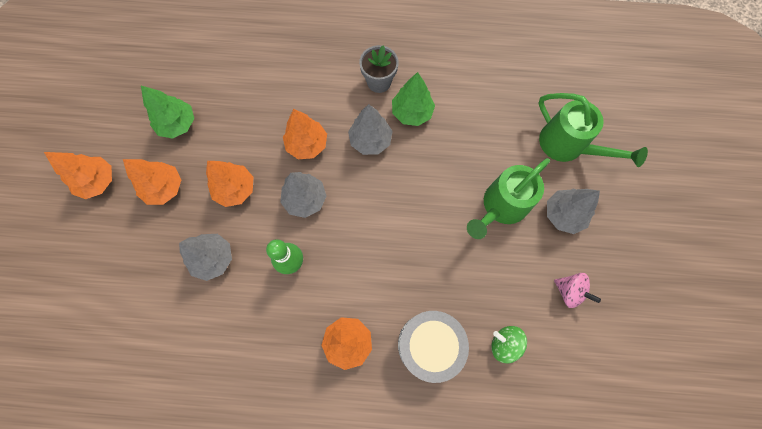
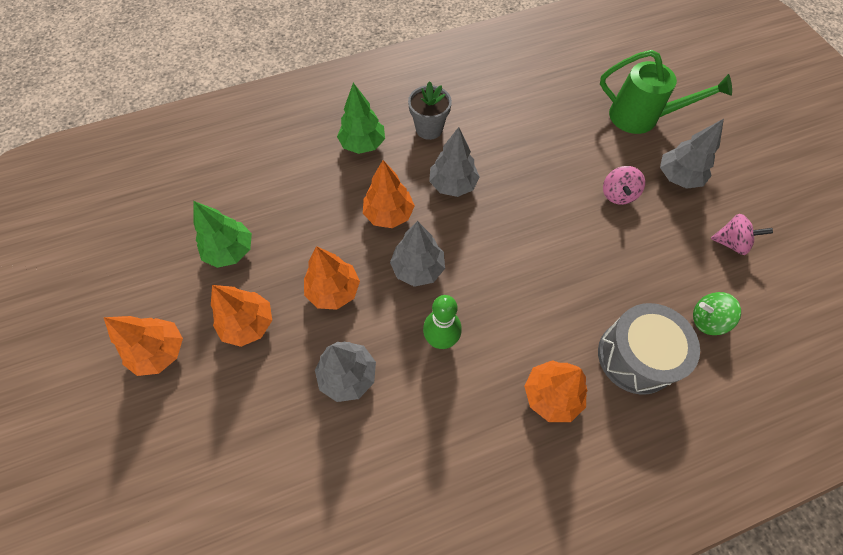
camera: 25 degrees left, 10 degrees down
green tree [392,72,435,126] -> green tree moved to [337,83,385,154]
green watering can [467,158,550,239] -> pink spinning top [603,166,645,205]

